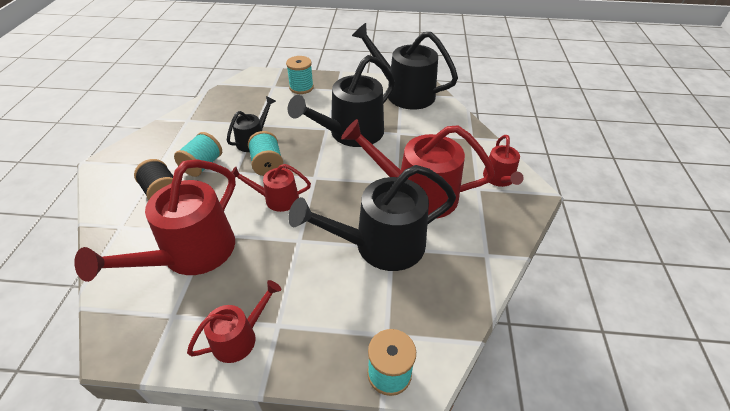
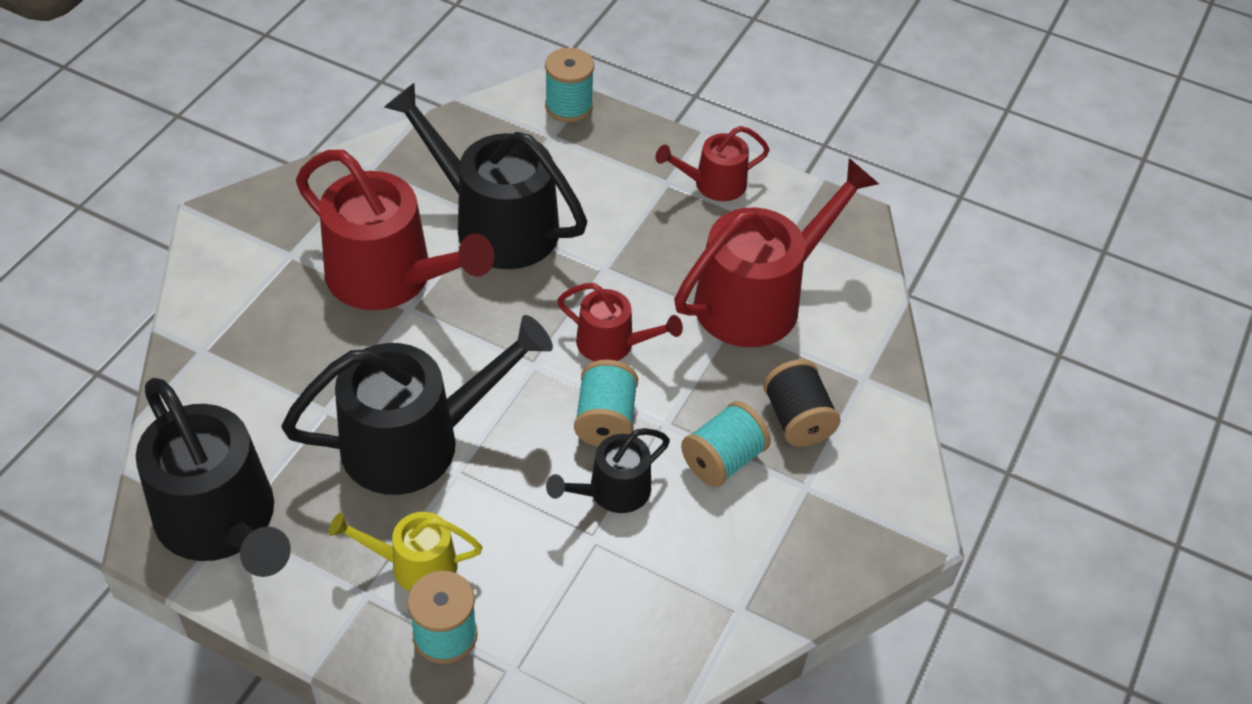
camera: 160 degrees left, 5 degrees up
black watering can [288,165,456,271] -> black watering can turned 150 degrees counterclockwise [384,83,587,269]
red watering can [483,135,524,187] -> none
none -> yellow watering can [329,512,482,592]

